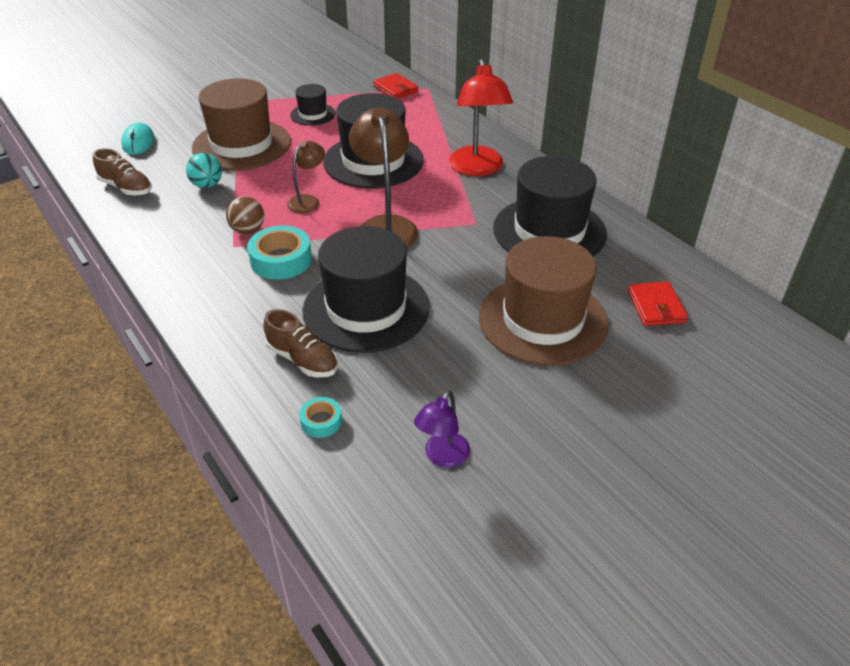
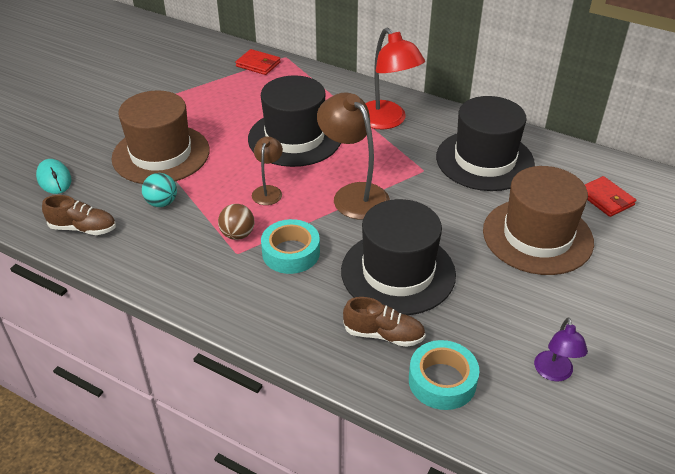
camera: 25 degrees left, 0 degrees up
black hat [290,84,336,126] -> none
turquoise tape [299,397,342,438] -> turquoise tape [409,340,479,410], size x1.84

